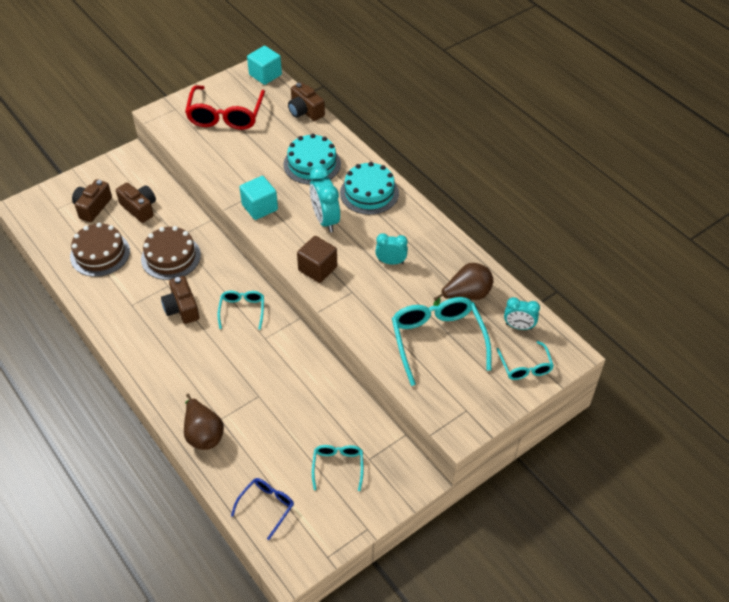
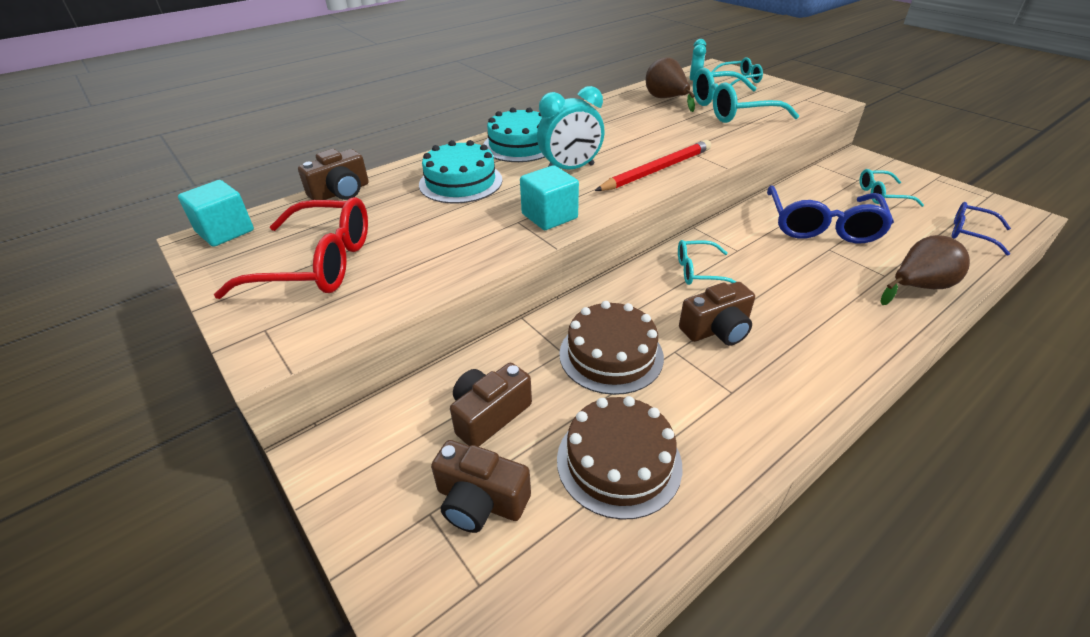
camera: 90 degrees left, 10 degrees down
brown cube [297,236,337,283] -> red pencil [595,140,711,191]
turquoise clock [375,233,408,265] -> none
none -> blue glasses [767,185,894,243]

